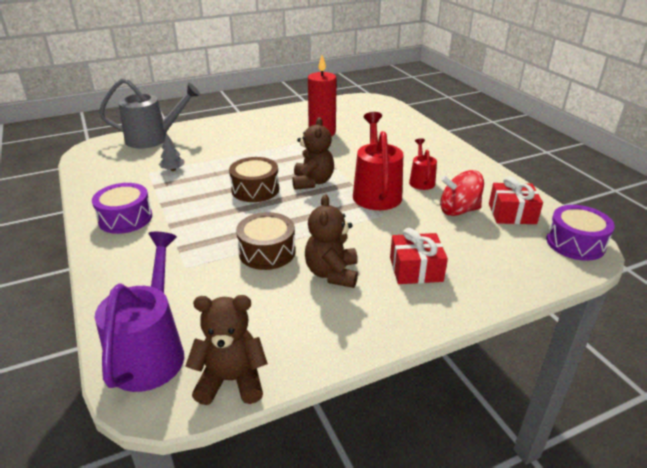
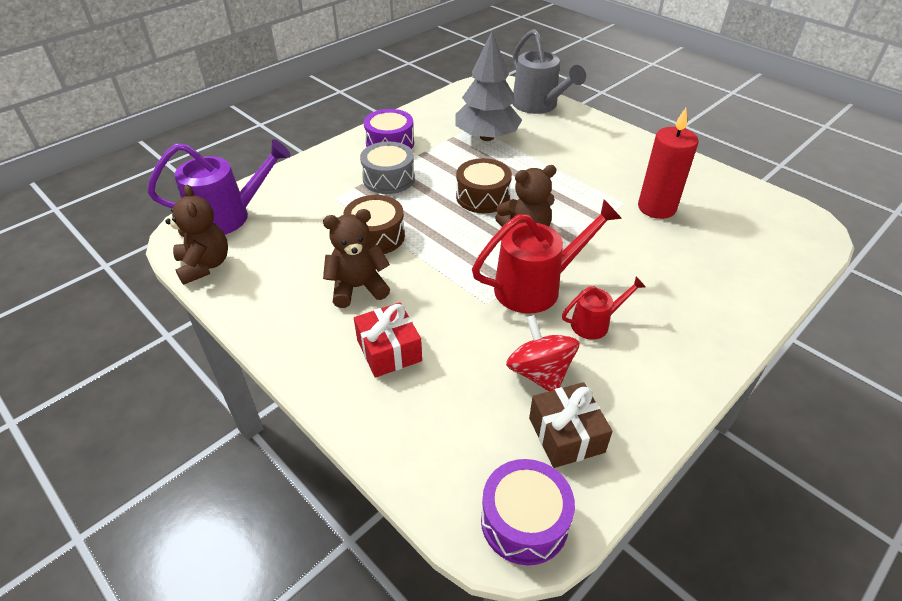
camera: 70 degrees right, 10 degrees up
grey tree [159,133,185,171] -> grey tree [455,32,522,141], size x2.48
red gift [489,176,543,224] -> brown gift [529,382,612,468]
none -> grey drum [360,142,415,194]

